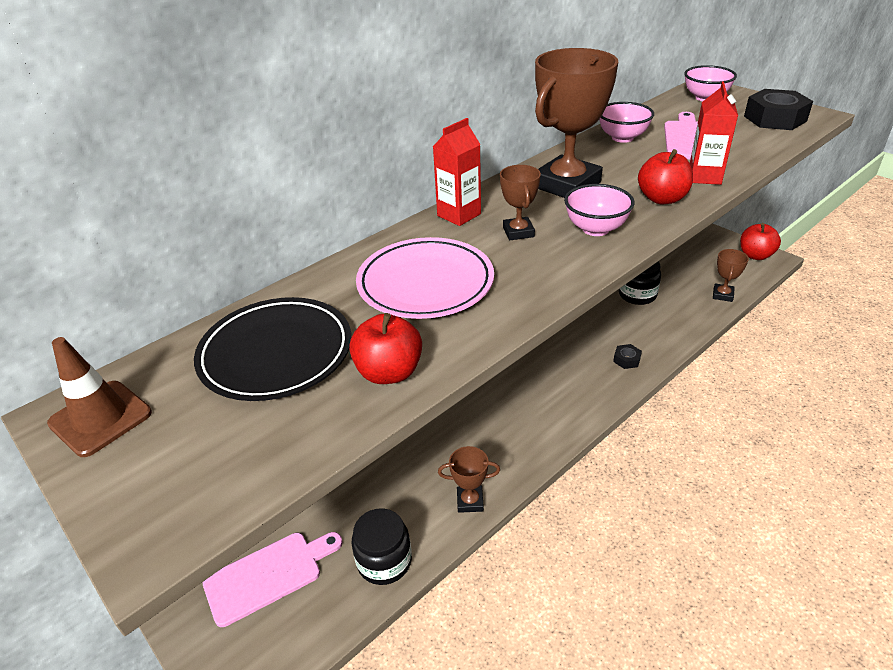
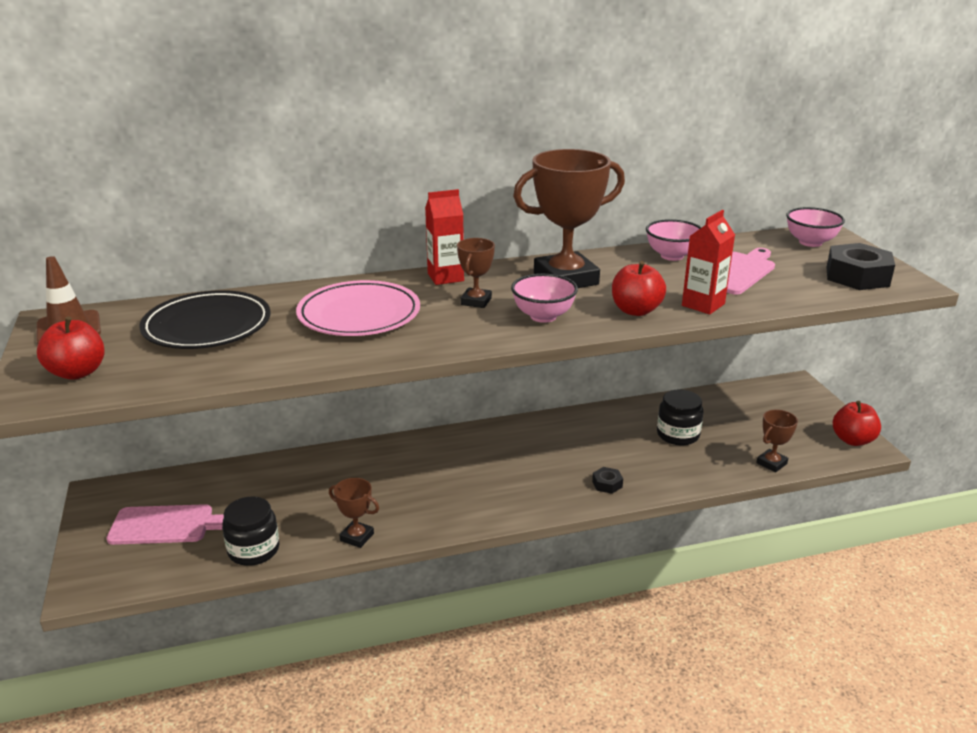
camera: 25 degrees right, 10 degrees down
red apple [349,313,422,384] -> red apple moved to [37,316,105,380]

